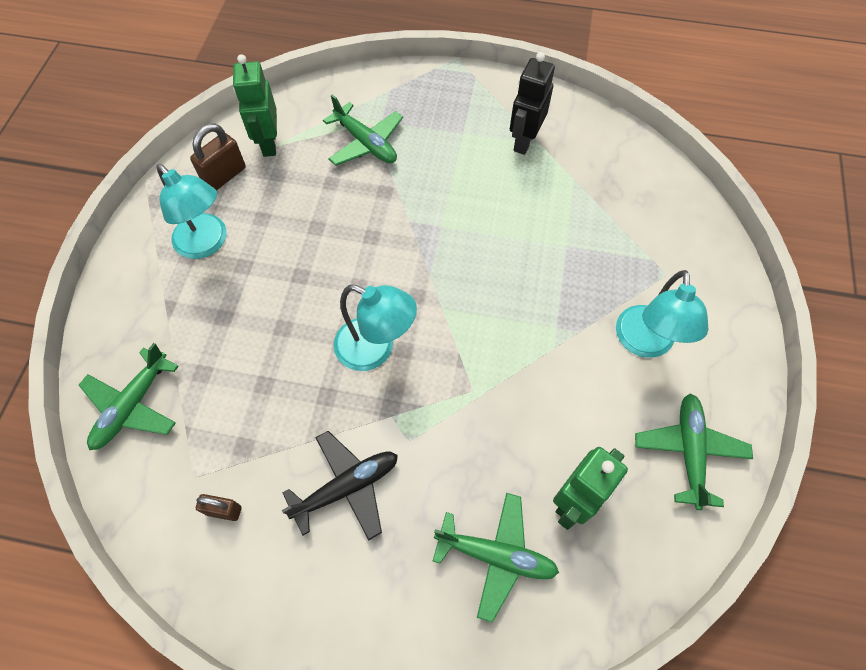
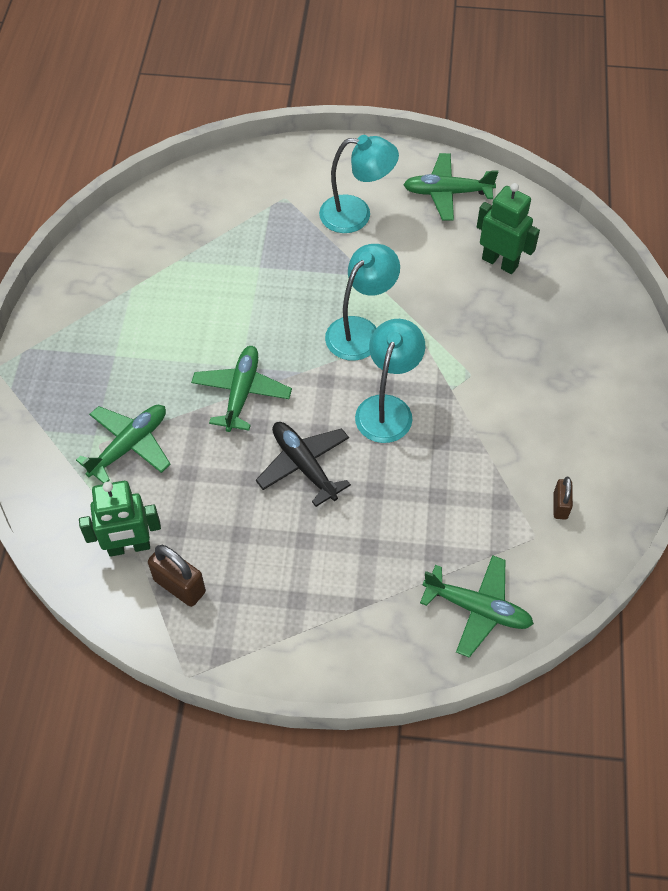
camera: 95 degrees left, 5 degrees down
turquoise lamp [156,164,226,259] -> turquoise lamp moved to [325,244,400,361]
black plane [282,431,398,541] -> black plane moved to [256,422,351,507]
green plane [433,493,559,622] -> green plane moved to [191,346,292,432]
black robot [510,52,555,155] -> none

